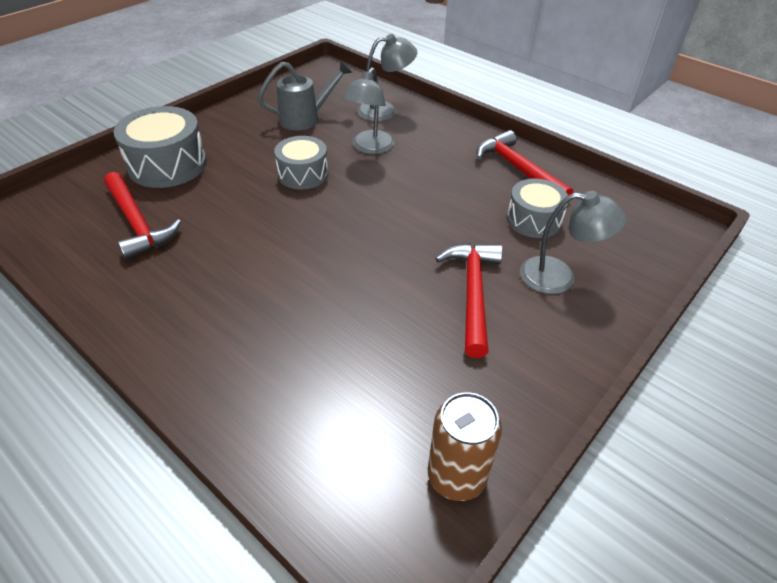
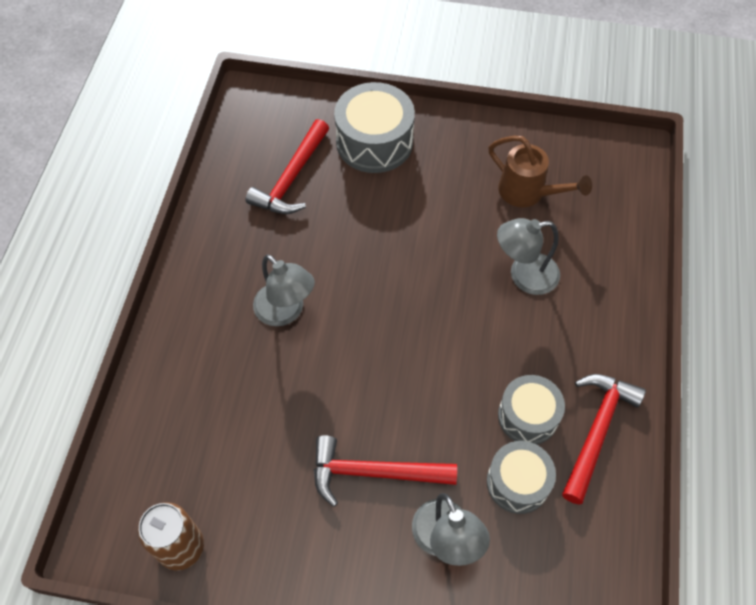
camera: 60 degrees right, 15 degrees up
grey watering can [257,60,353,130] -> brown watering can [488,136,592,207]
grey drum [274,136,328,189] -> grey drum moved to [498,375,565,445]
grey lamp [357,34,417,121] -> grey lamp moved to [253,254,315,326]
red hammer [436,243,503,358] -> red hammer turned 150 degrees counterclockwise [314,435,457,507]

